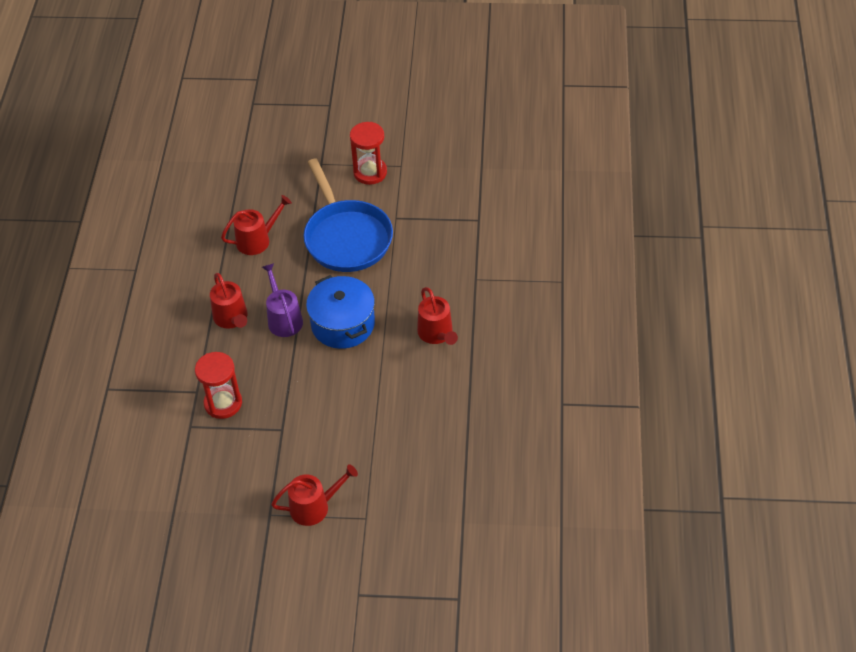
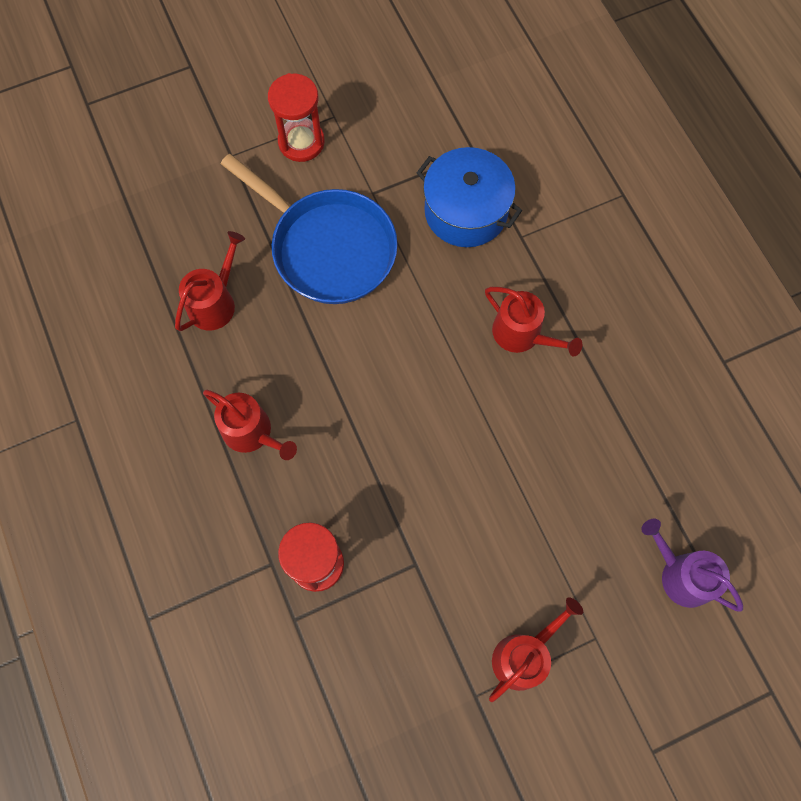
camera: 30 degrees left, 20 degrees up
purple watering can [262,263,303,337] -> purple watering can moved to [641,519,743,612]
blue pot [306,275,375,349] -> blue pot moved to [417,147,522,247]

